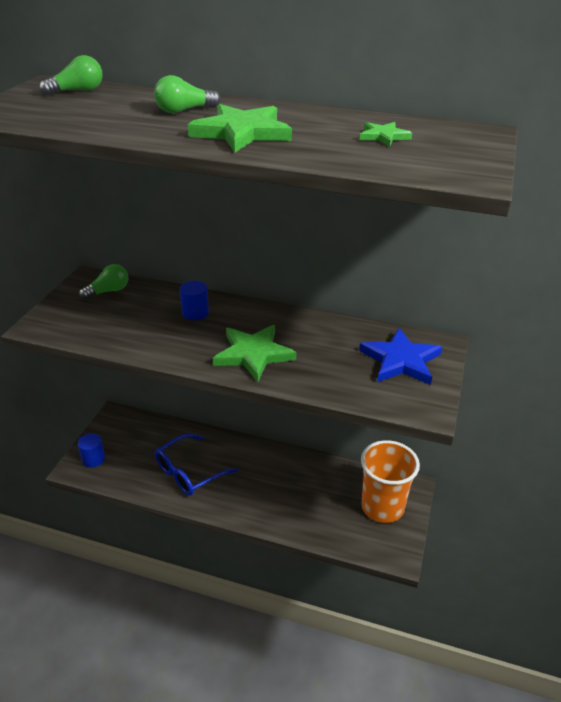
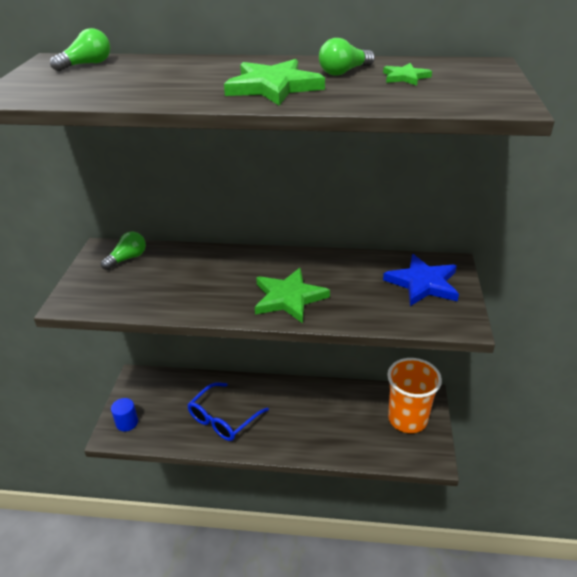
camera: 10 degrees left, 0 degrees up
green light bulb [154,75,221,113] -> green light bulb moved to [319,38,375,76]
blue cylinder [180,281,209,321] -> none

